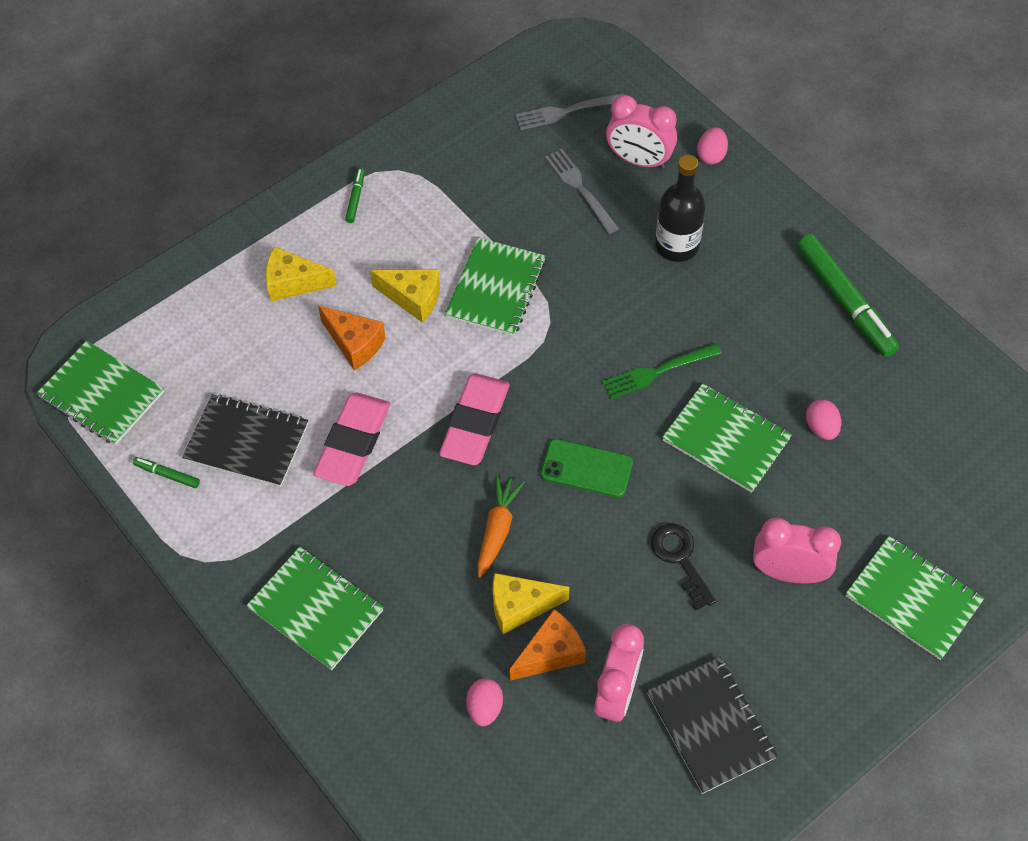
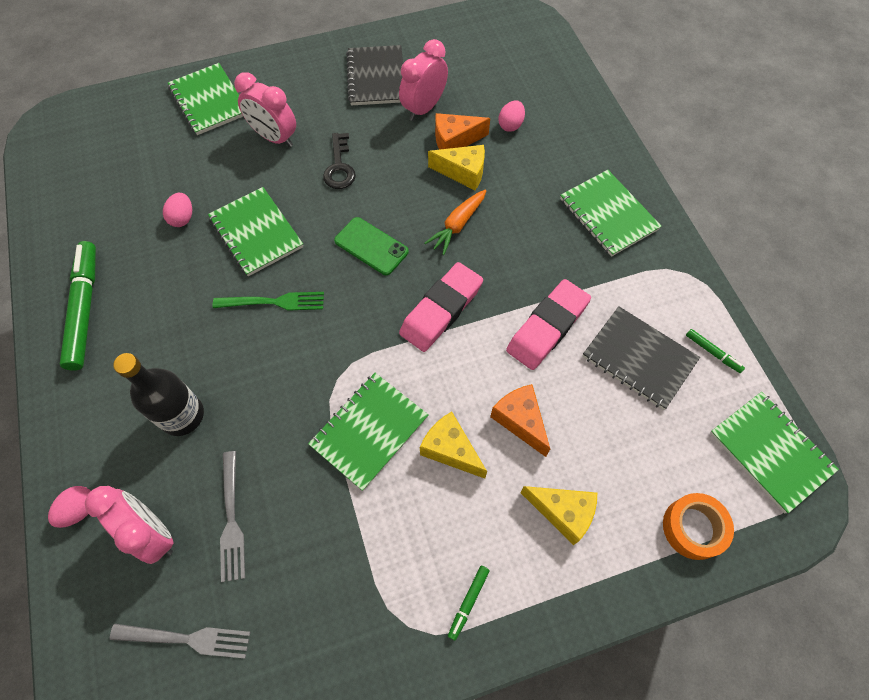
camera: 160 degrees left, 5 degrees up
none -> orange tape [663,493,734,560]

